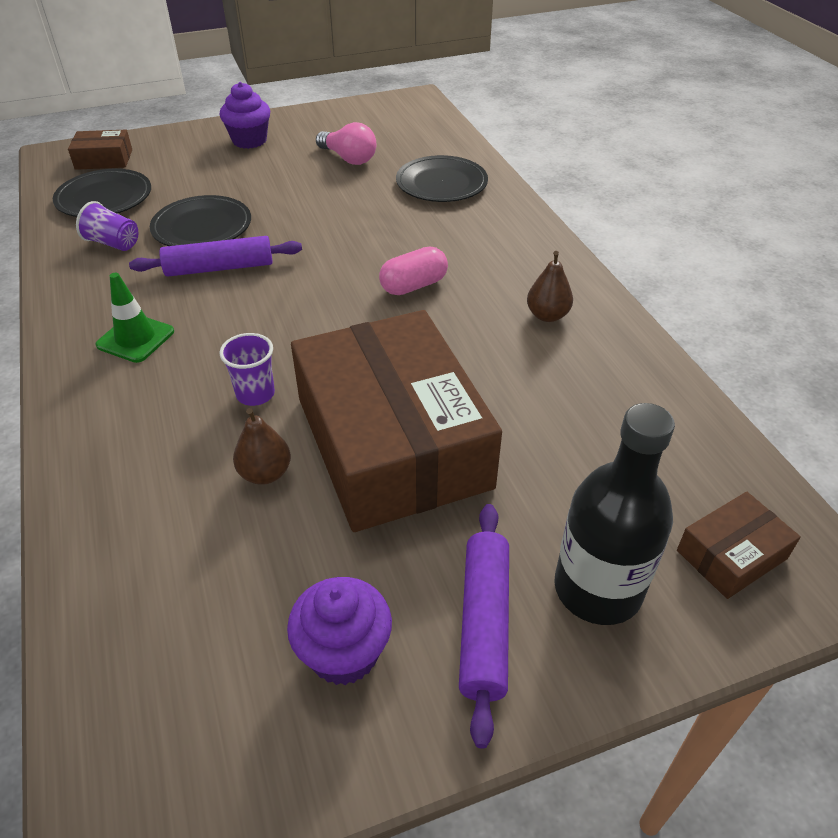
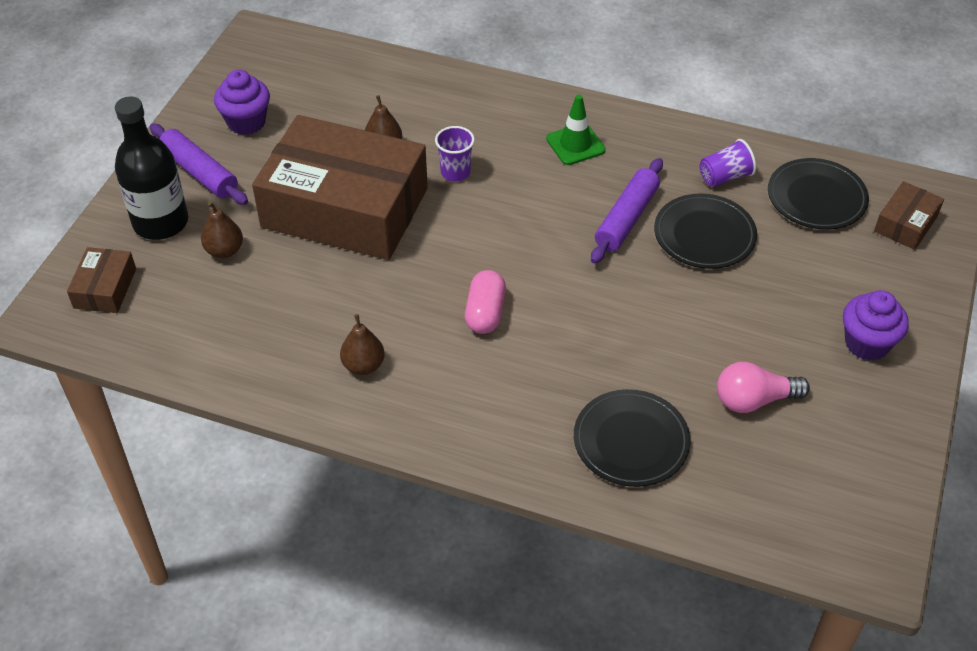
camera: 130 degrees right, 5 degrees up
none -> brown pear [201,201,243,258]

